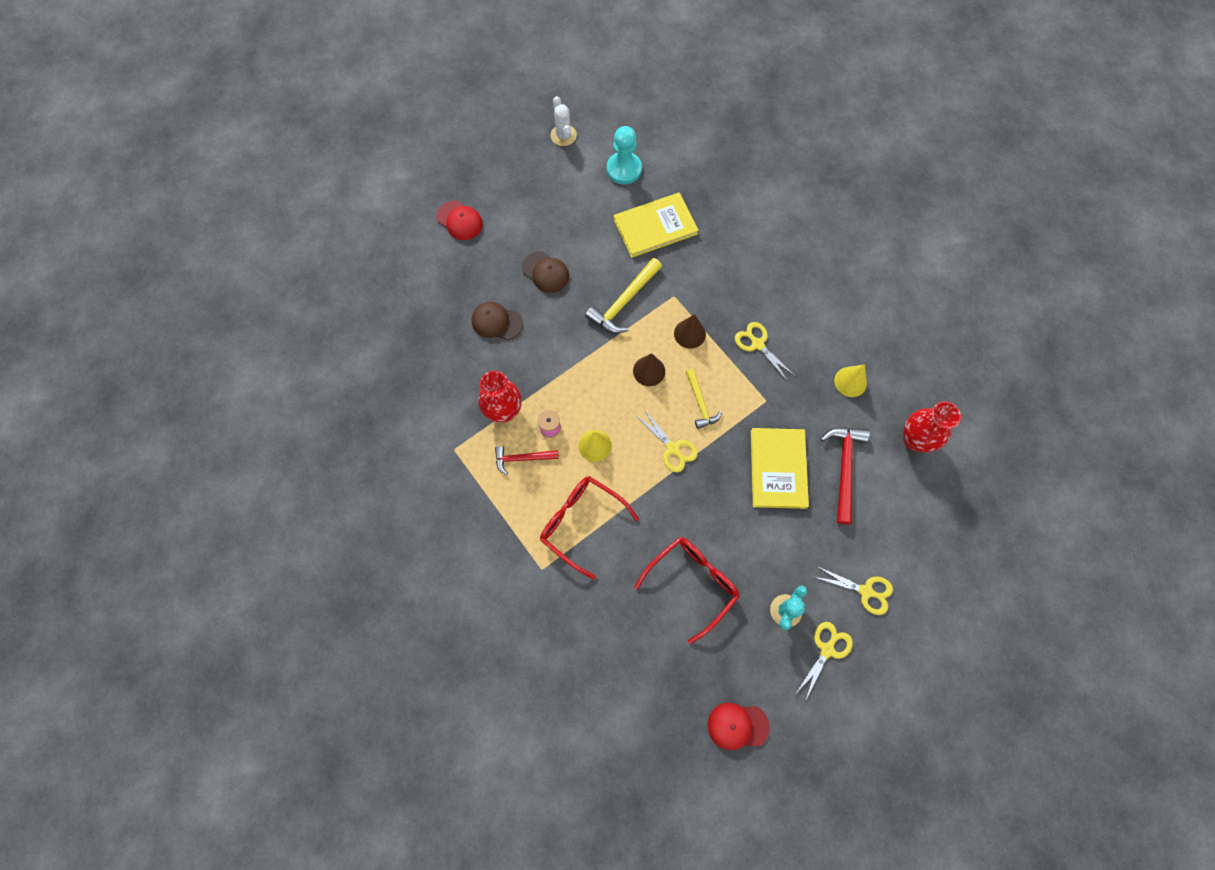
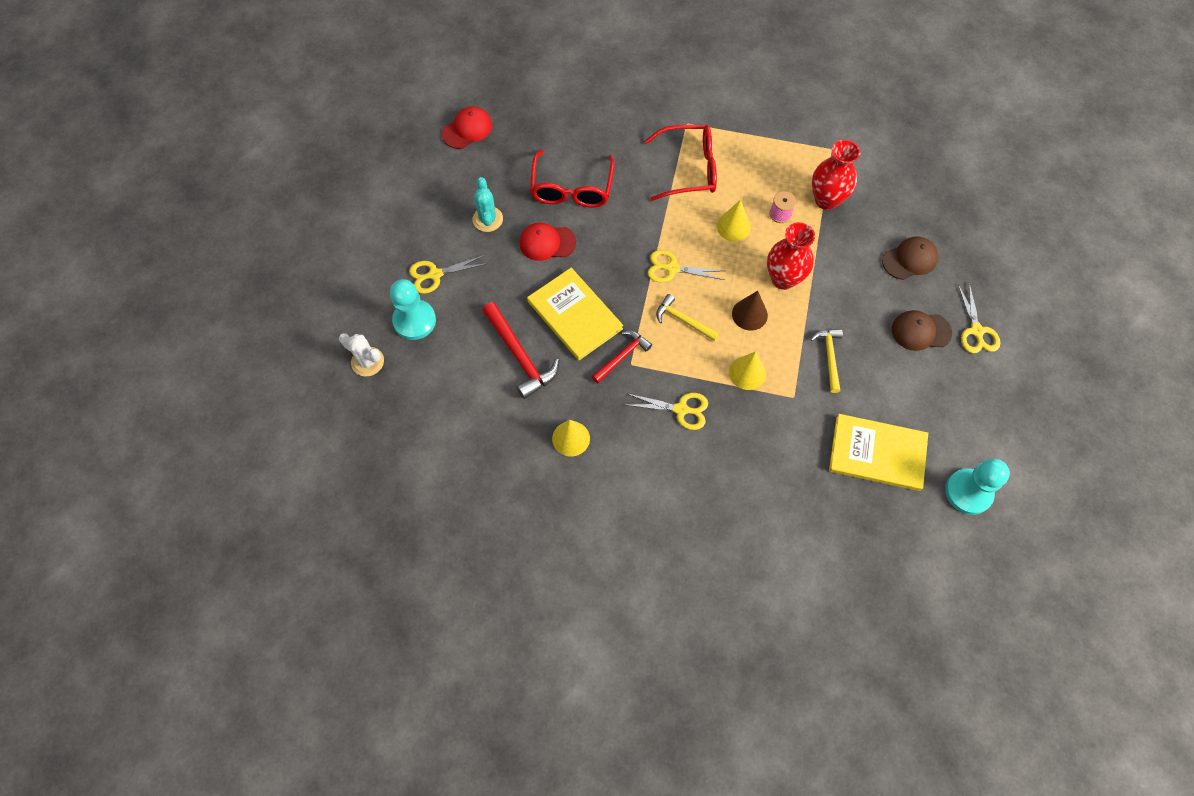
camera: 140 degrees right, 5 degrees down
red cap [436,201,483,240] -> red cap moved to [519,223,576,261]
red hammer [495,446,559,475] -> red hammer moved to [592,331,652,383]
white cactus [550,96,577,146] -> white cactus moved to [339,333,384,376]
yellow hammer [585,258,662,333] -> yellow hammer [810,329,843,393], size x0.64
yellow book [614,192,699,258] -> yellow book turned 75 degrees clockwise [829,414,928,491]
brown cone [674,314,706,349] -> yellow cone [729,351,766,390]
yellow scissors [796,622,853,701] -> yellow scissors moved to [958,283,1000,353]
red vase [903,401,961,452] -> red vase moved to [767,222,815,290]
none -> turquoise pawn [390,279,436,340]

